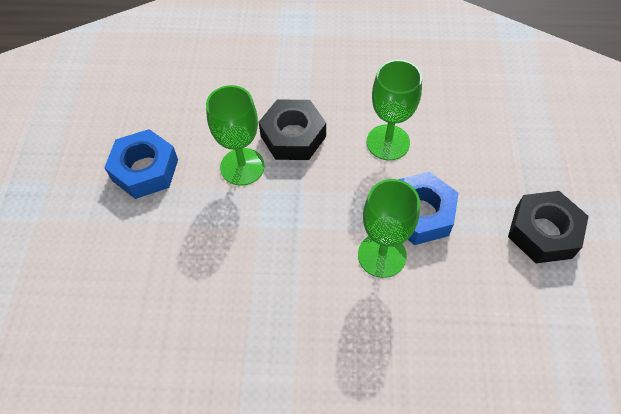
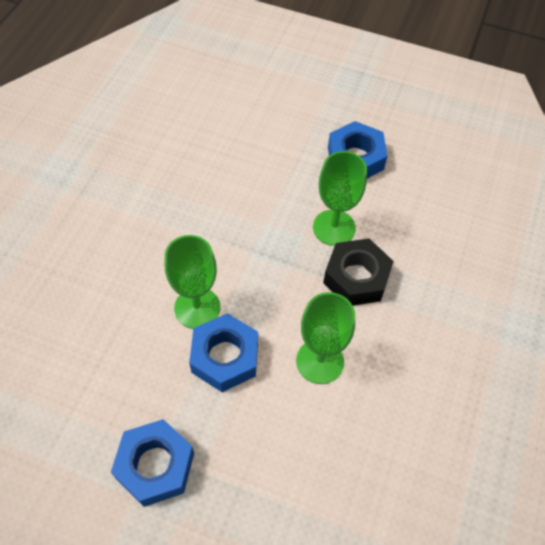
camera: 105 degrees right, 0 degrees up
black nut [508,191,589,263] -> blue nut [111,419,194,507]

